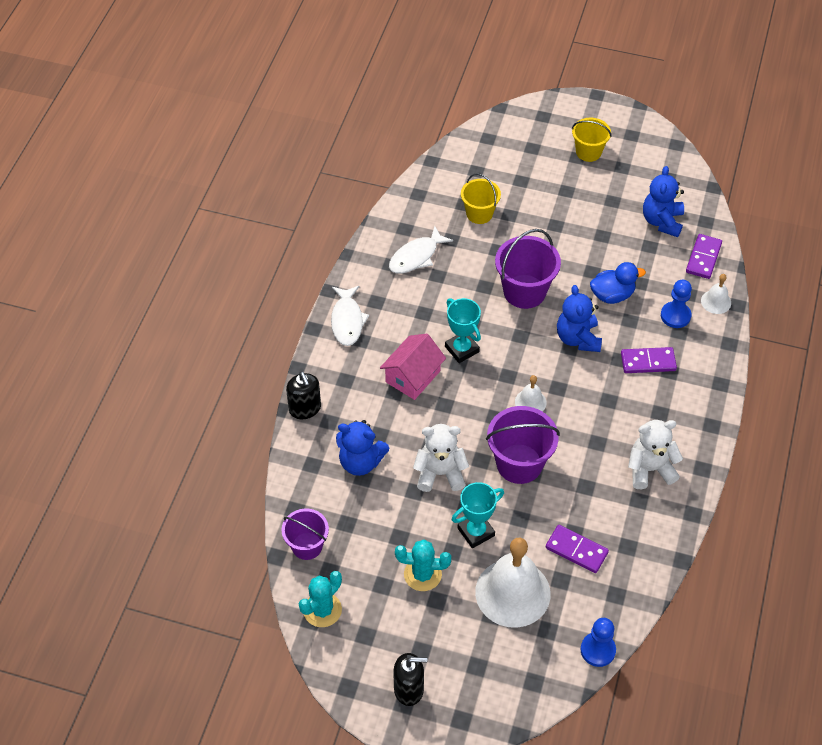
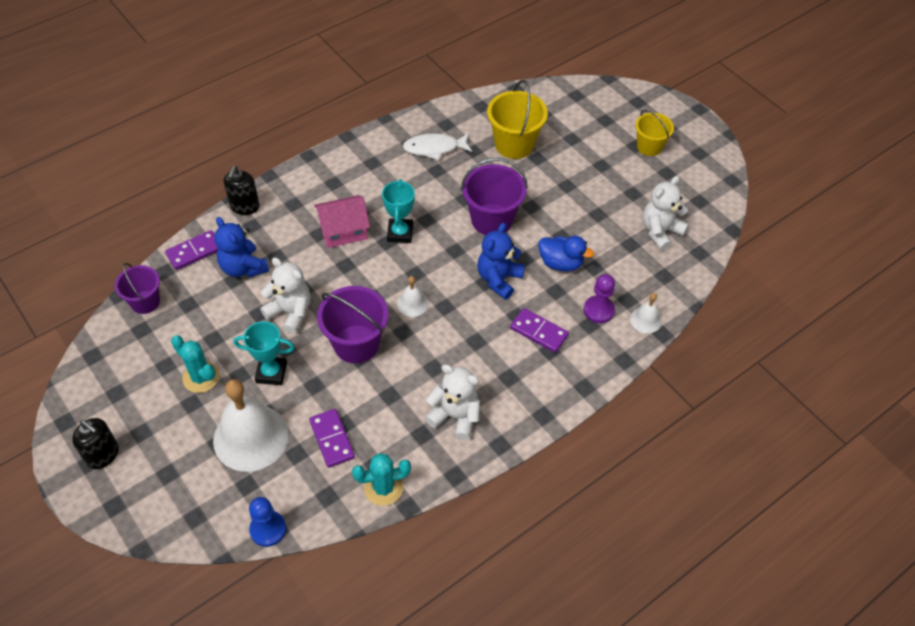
camera: 35 degrees right, 0 degrees up
turquoise cactus [299,571,342,627] -> turquoise cactus moved to [352,453,411,506]
white fish [331,286,370,346] -> none
yellow bucket [461,173,501,224] -> yellow bucket [487,80,548,159], size x1.55
blue teddy bear [643,166,684,237] -> white teddy bear [643,176,689,251]
blue pawn [661,280,692,328] -> purple pawn [584,274,615,323]
purple domino [686,234,722,279] -> purple domino moved to [165,230,218,270]

